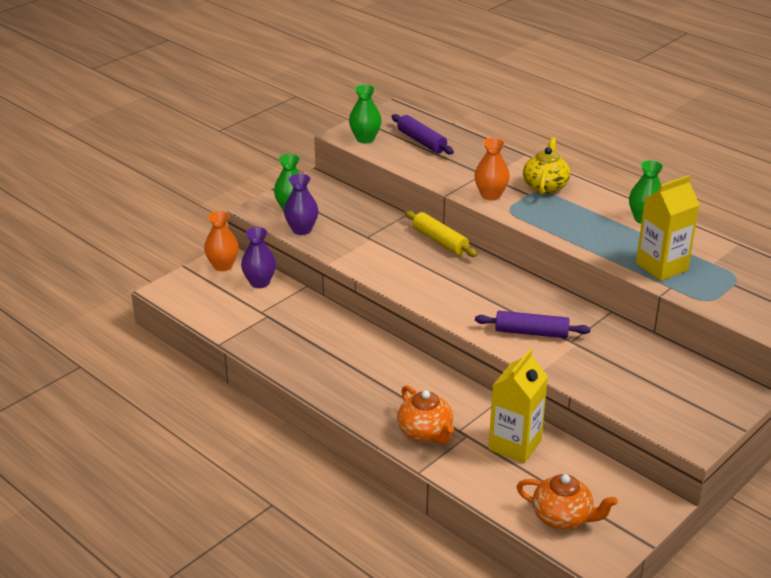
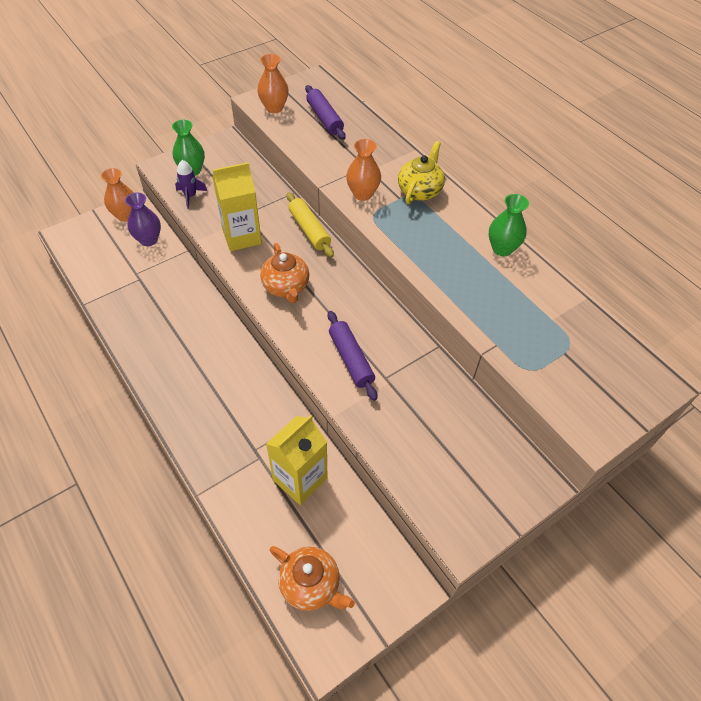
camera: 10 degrees right, 20 degrees up
purple vase [284,174,318,235] -> purple rocket [175,160,207,209]
green vase [349,84,382,143] -> orange vase [257,54,289,113]
orange teapot [397,385,454,444] -> orange teapot moved to [260,243,309,303]
purple rolling pin [475,311,591,338] -> purple rolling pin turned 45 degrees clockwise [328,311,377,401]
yellow carton [636,175,700,281] -> yellow carton moved to [212,162,262,251]

